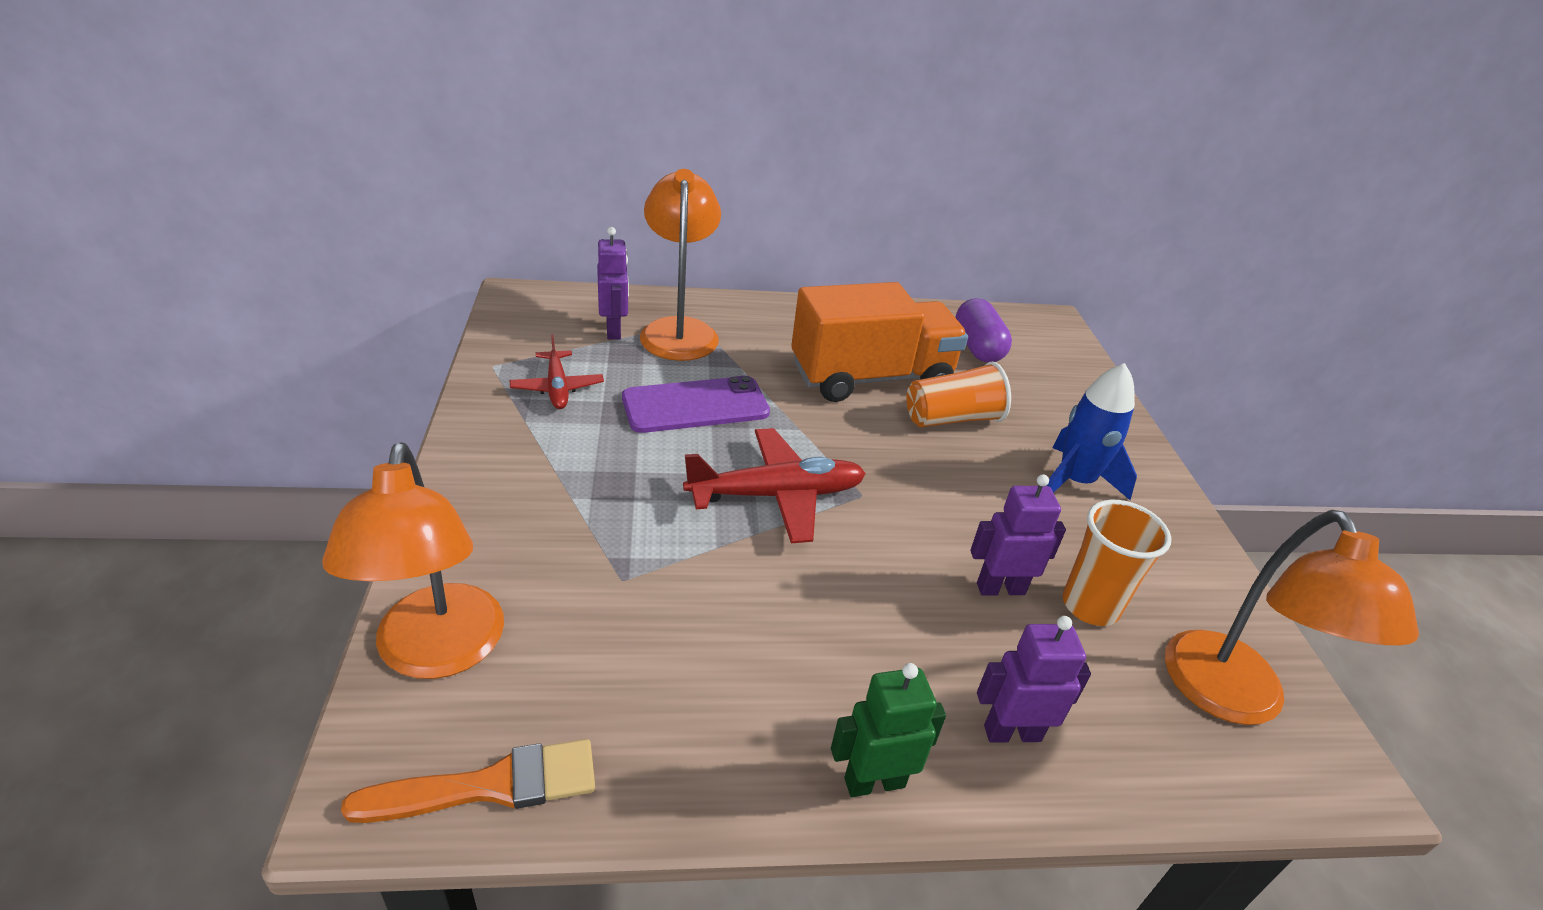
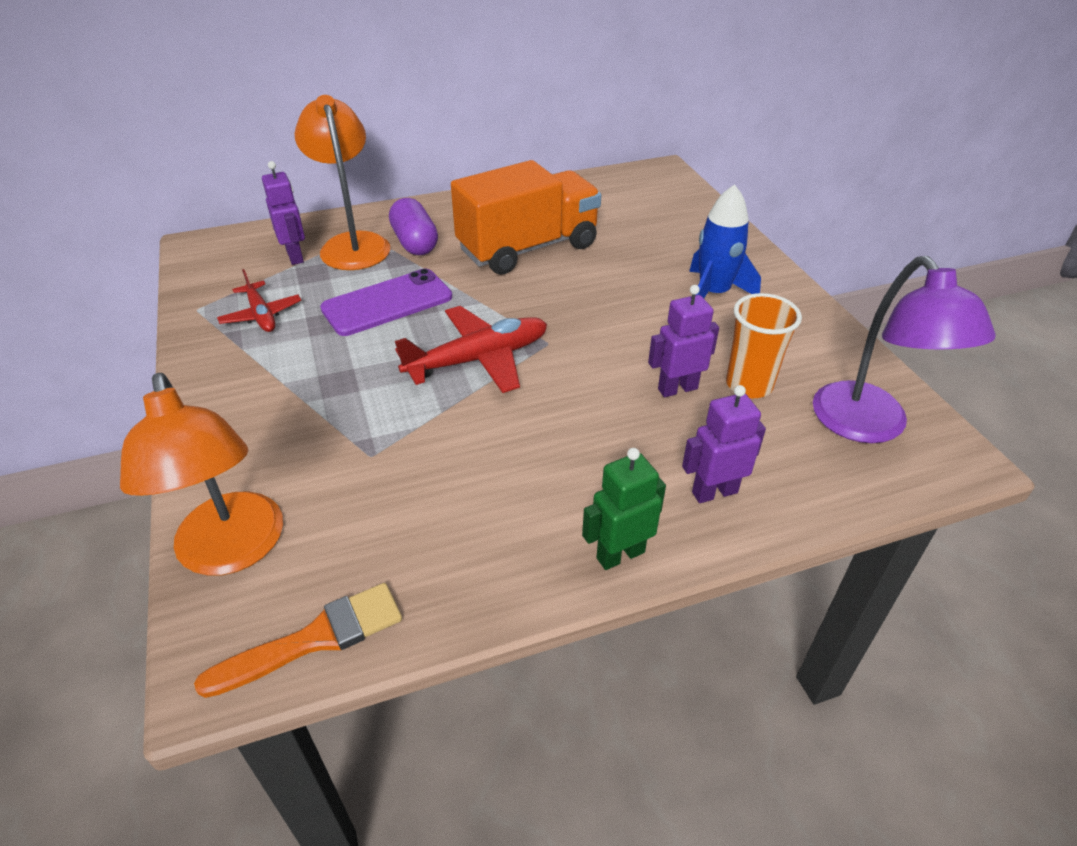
camera: 10 degrees left, 5 degrees up
orange cup [906,362,1011,427] -> none
purple capsule [956,298,1012,362] -> purple capsule moved to [389,198,438,255]
orange lamp [1165,510,1419,725] -> purple lamp [813,256,996,443]

